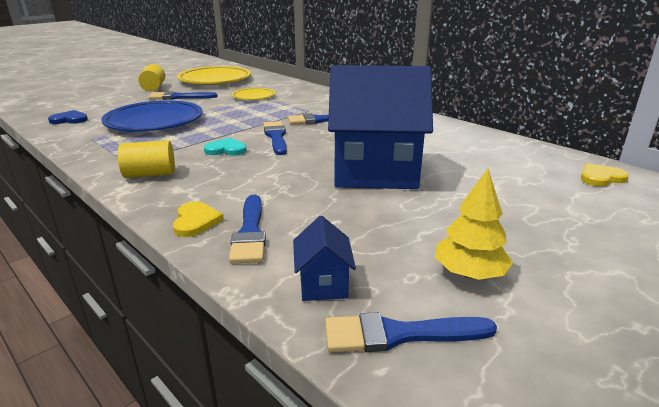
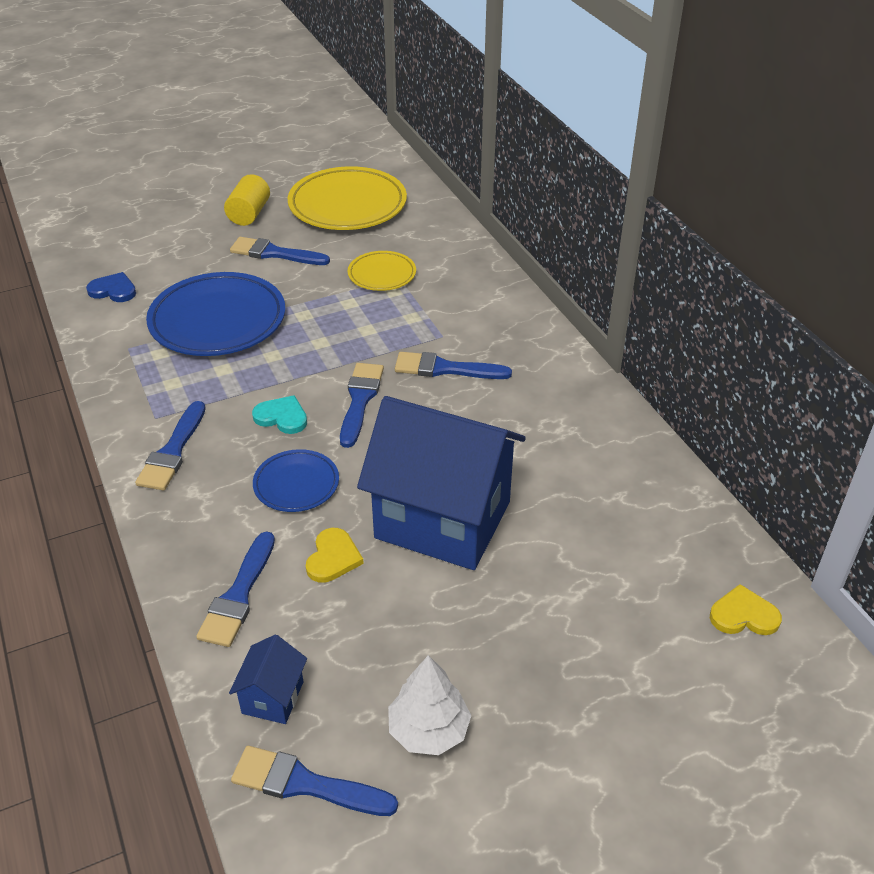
camera: 20 degrees right, 15 degrees up
yellow cylinder [118,140,175,178] -> blue brush [135,401,206,490]
yellow heart [173,202,224,237] -> yellow heart moved to [306,528,364,583]
yellow tree [435,169,513,280] -> white tree [388,655,471,755]
none -> blue plate [253,449,339,512]

